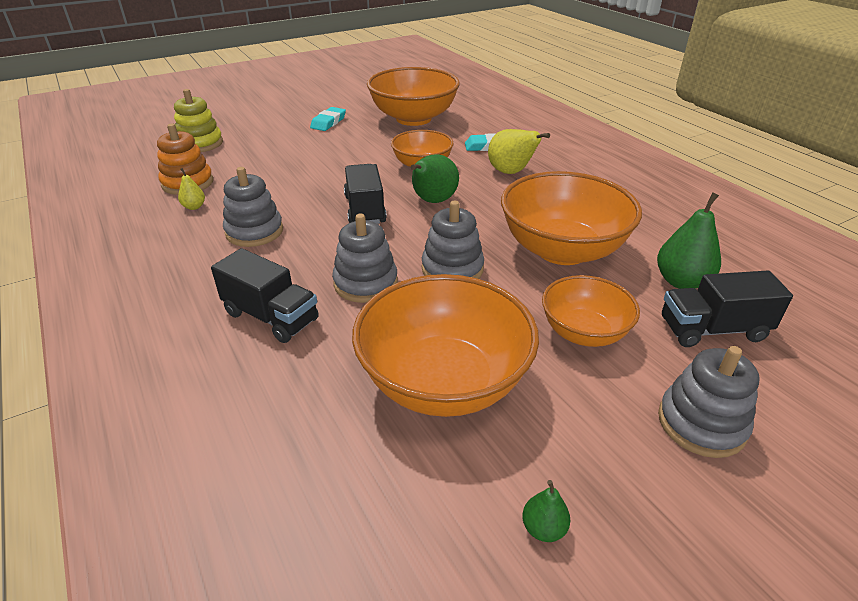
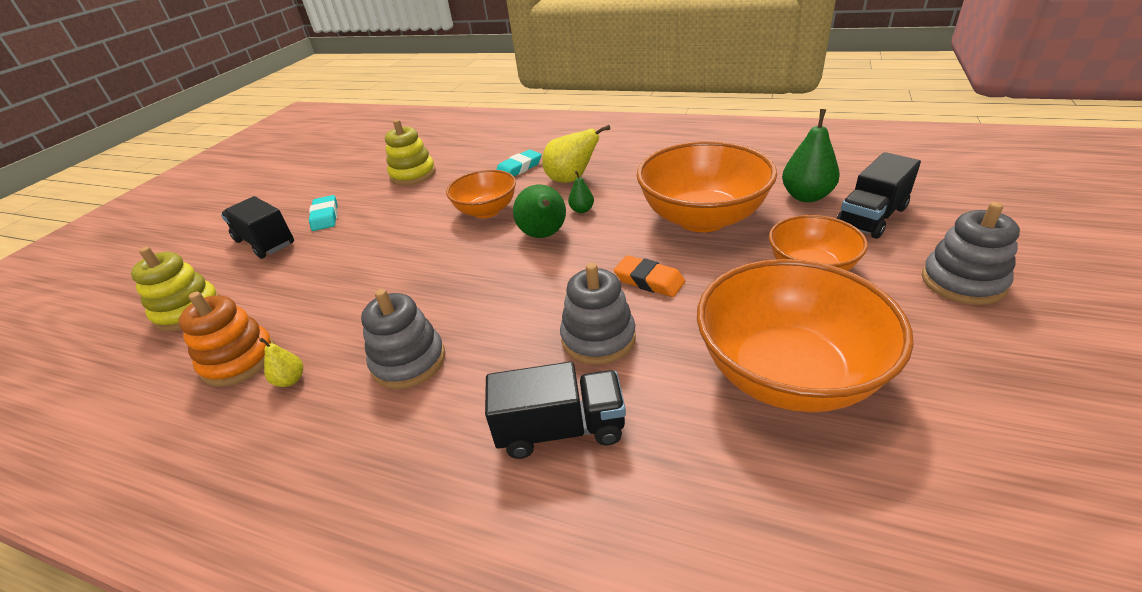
camera: 35 degrees left, 0 degrees up
black truck [344,164,387,224] -> black truck moved to [221,196,294,259]
orange bowl [367,67,460,126] -> yellow stacking toy [385,119,436,186]
grey stacking toy [422,201,484,279] -> orange eraser [614,255,685,297]
green pear [522,480,571,542] -> green pear moved to [568,171,594,213]

